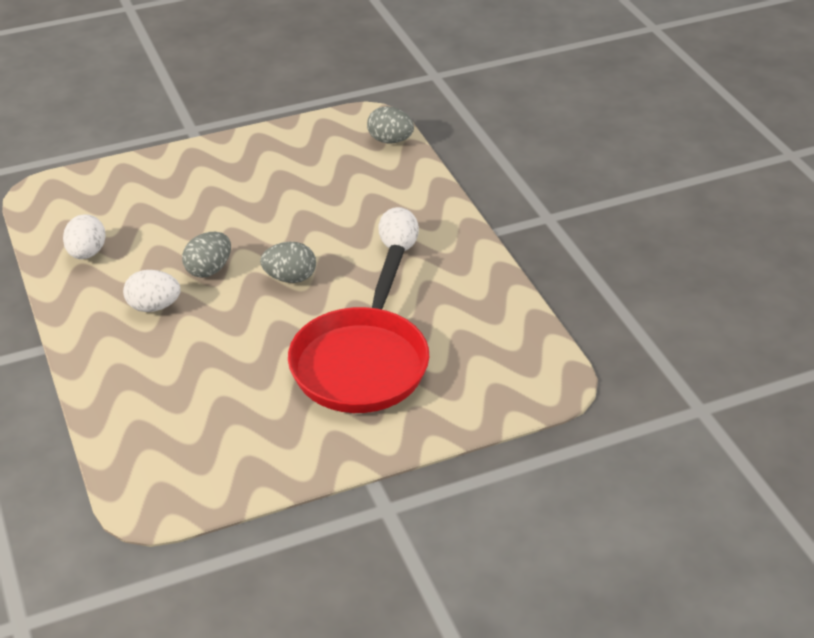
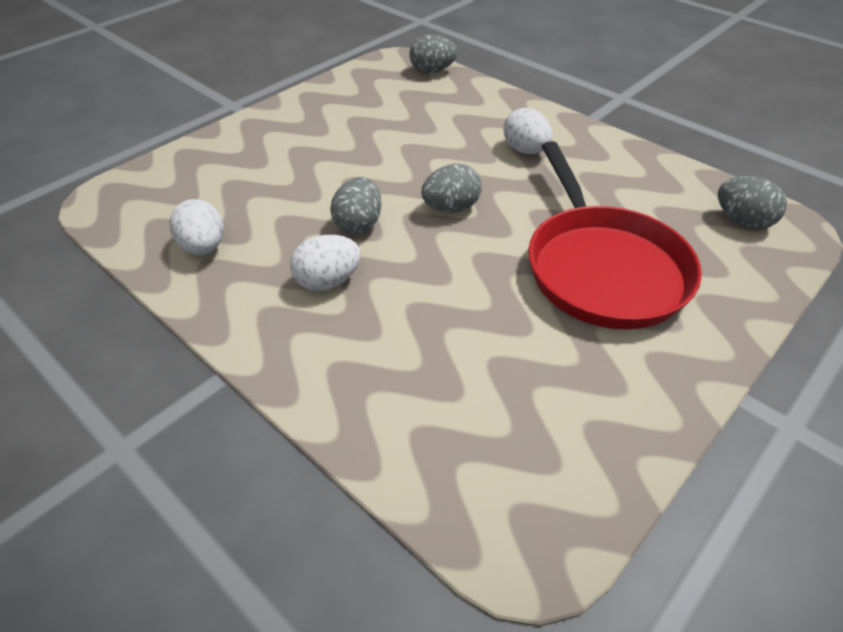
camera: 25 degrees left, 5 degrees up
none -> grey egg [718,176,787,229]

